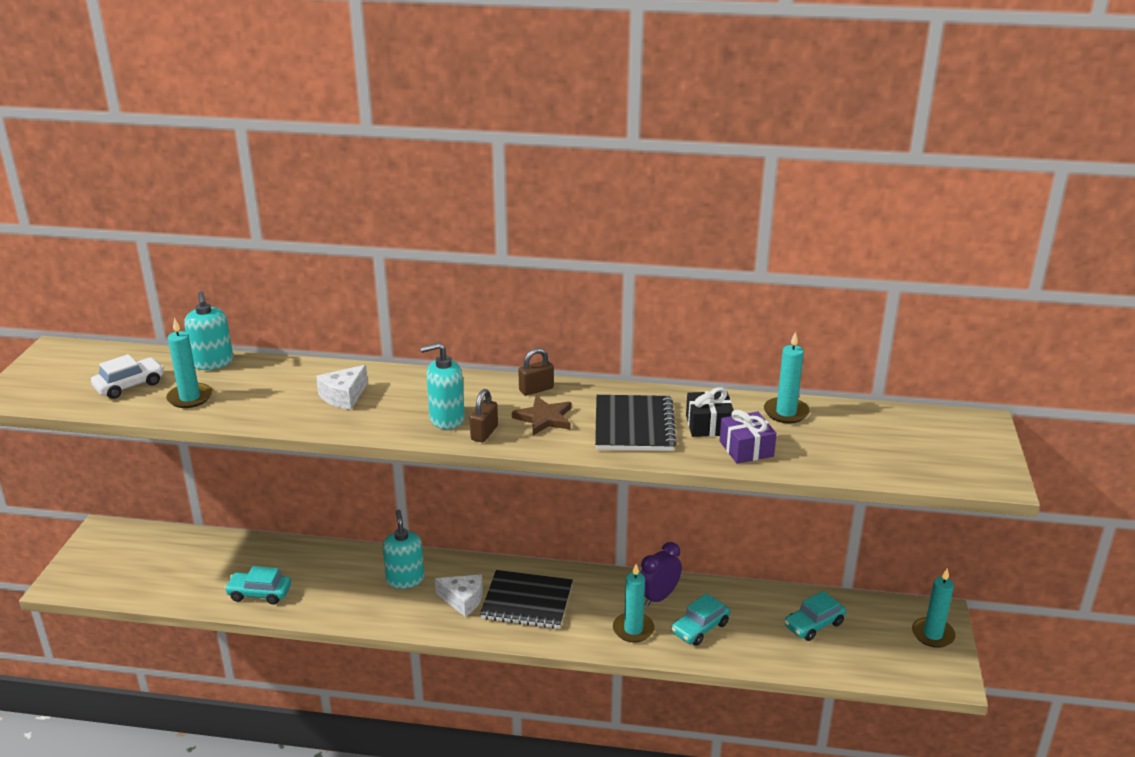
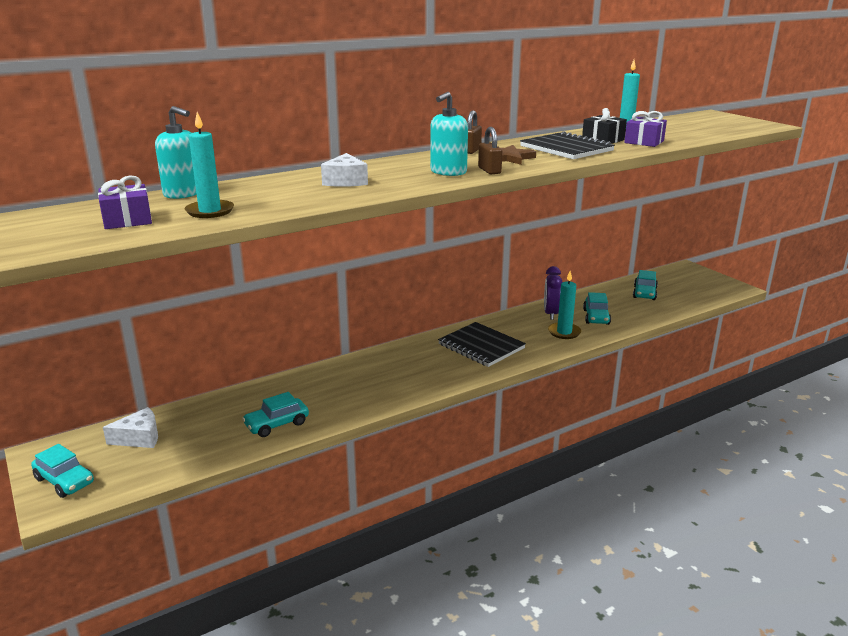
camera: 40 degrees left, 5 degrees down
white car [91,354,164,399] -> purple gift [98,175,152,229]
turquoise soap dispenser [383,510,424,589] -> none
white cheese [435,574,483,617] -> white cheese moved to [103,407,158,448]
black notebook [480,570,573,629] -> black notebook turned 75 degrees clockwise [438,322,526,367]
turquoise candle [912,568,956,648] -> none
none -> turquoise car [31,444,94,498]

